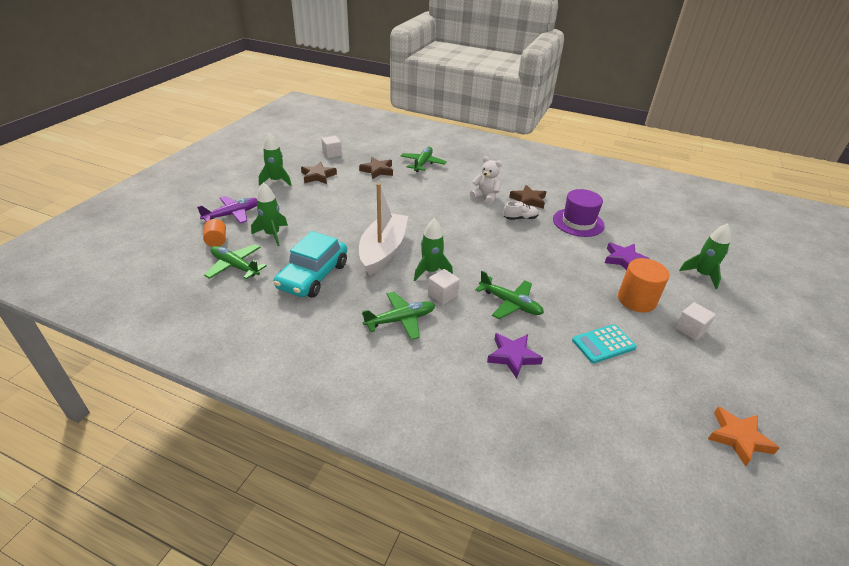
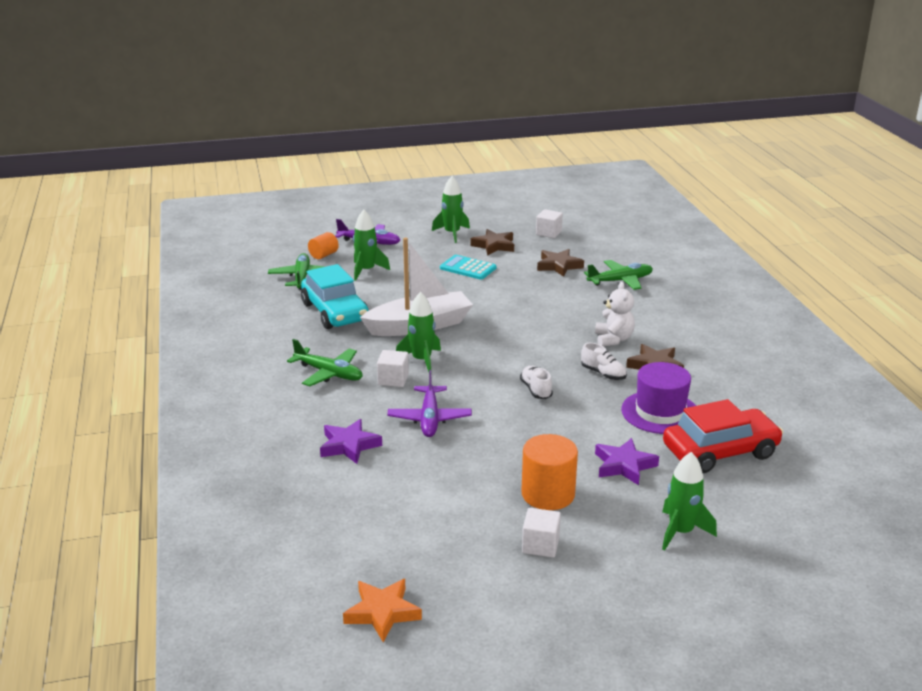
camera: 55 degrees right, 10 degrees down
turquoise car [274,231,347,298] -> turquoise car turned 105 degrees counterclockwise [301,264,369,329]
green plane [475,271,544,319] -> purple plane [387,370,472,437]
turquoise calculator [572,324,637,363] -> turquoise calculator moved to [440,255,496,280]
none -> white shoe [520,366,553,399]
none -> red car [663,399,783,473]

